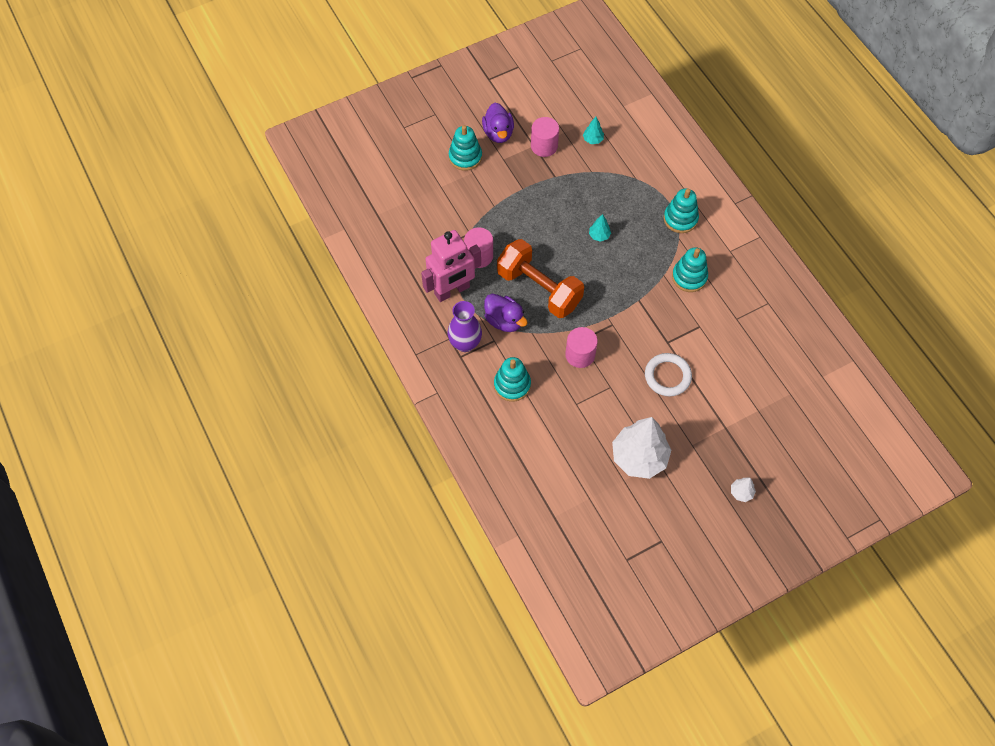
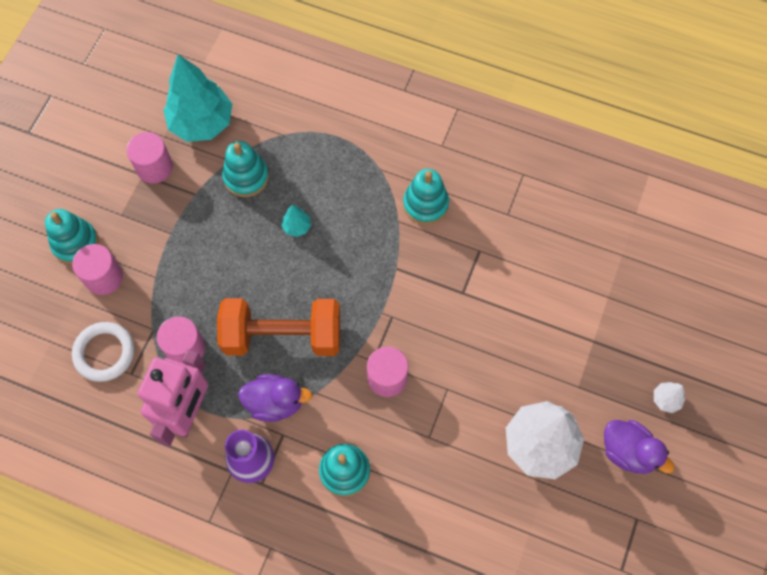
camera: 40 degrees left, 5 degrees up
purple duck [482,103,514,143] -> purple duck moved to [604,420,675,474]
turquoise tree [583,117,604,144] -> turquoise tree [163,54,232,142], size x2.39
white ring [645,353,692,396] -> white ring moved to [72,322,134,382]
turquoise stacking toy [664,188,699,233] -> turquoise stacking toy moved to [222,141,269,197]
none -> pink cylinder [72,244,123,295]

